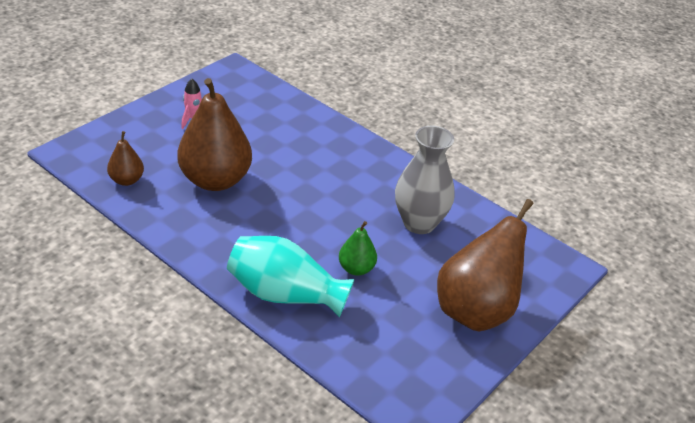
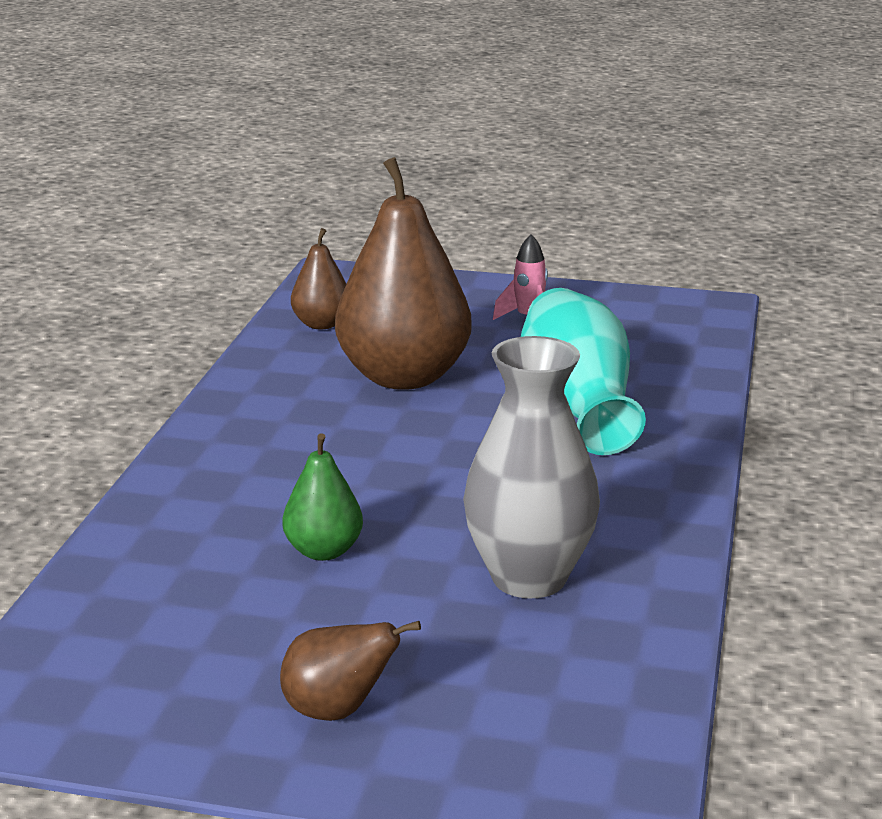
camera: 65 degrees right, 15 degrees down
turquoise vase [227,236,354,317] -> turquoise vase moved to [521,288,646,455]
brown pear [437,199,533,332] -> brown pear [280,621,421,721], size x0.48

